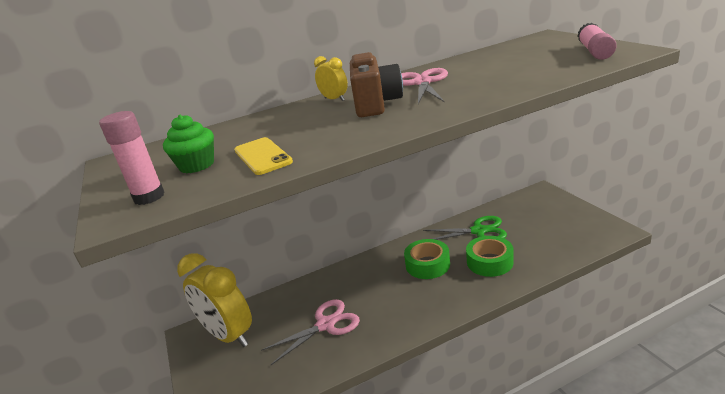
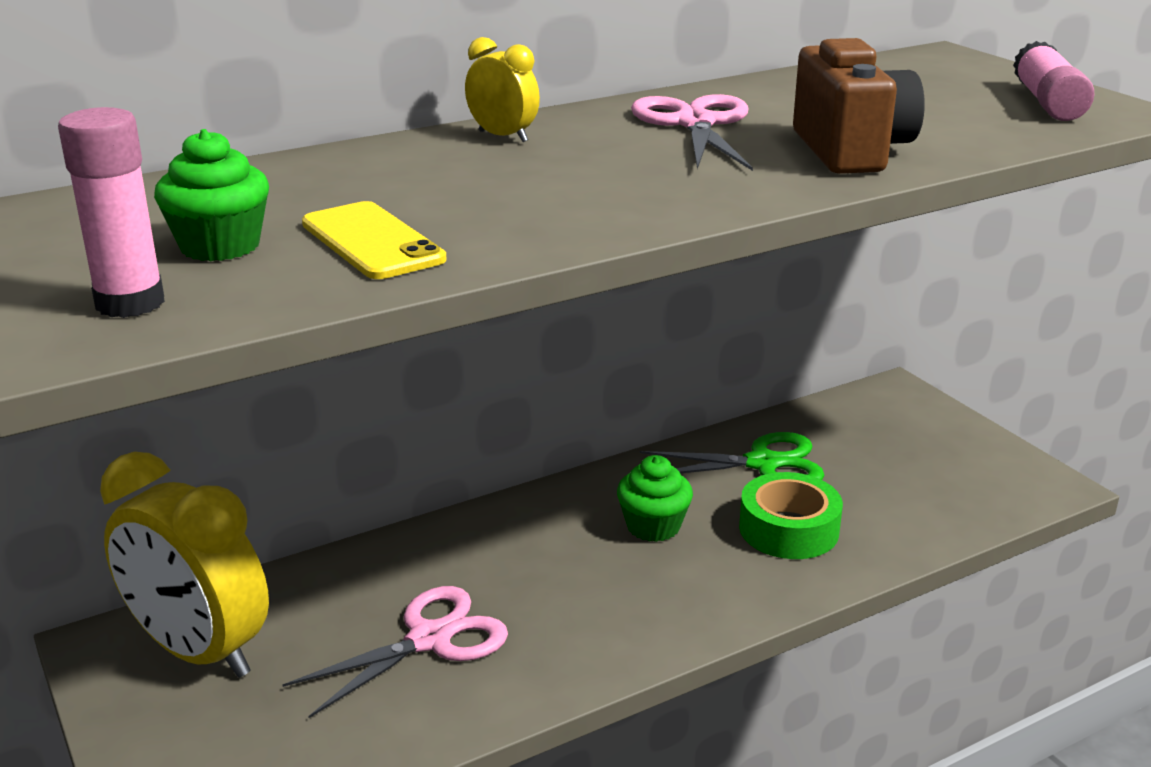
camera: 10 degrees left, 0 degrees up
brown camera [350,52,403,117] -> brown camera moved to [793,38,925,174]
green tape [404,239,450,279] -> green cupcake [617,455,693,542]

